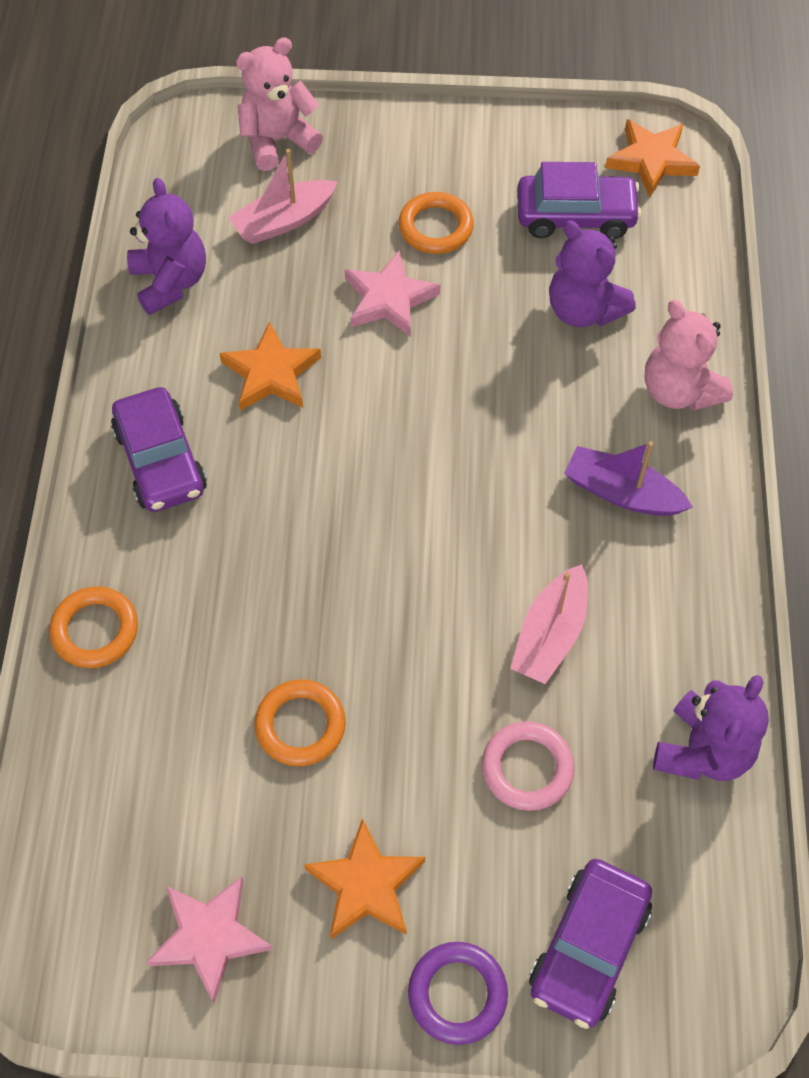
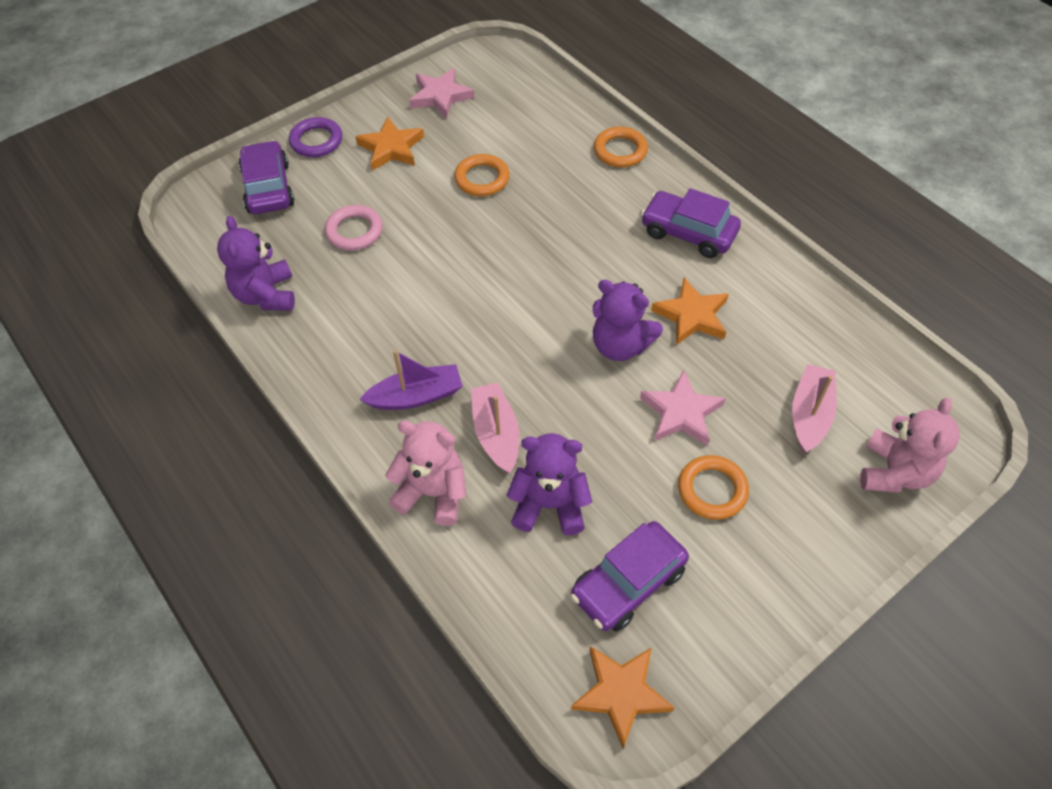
camera: 140 degrees right, 5 degrees down
purple teddy bear [127,178,206,315] -> purple teddy bear moved to [593,280,663,361]
pink boat [510,564,588,684] -> pink boat moved to [471,383,519,473]

